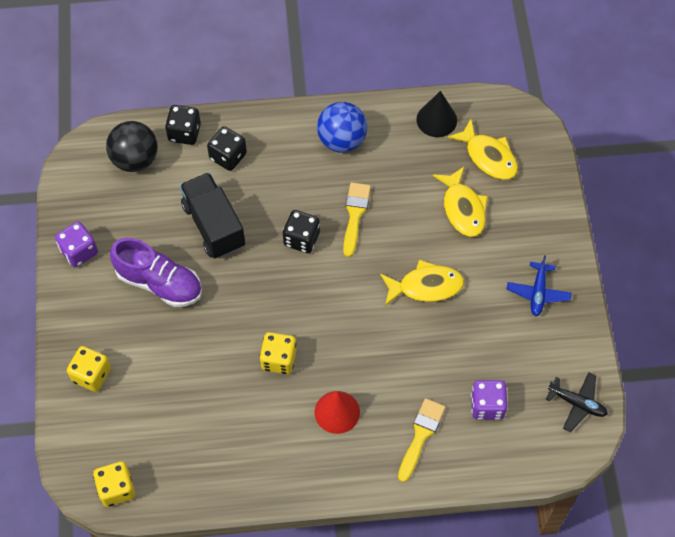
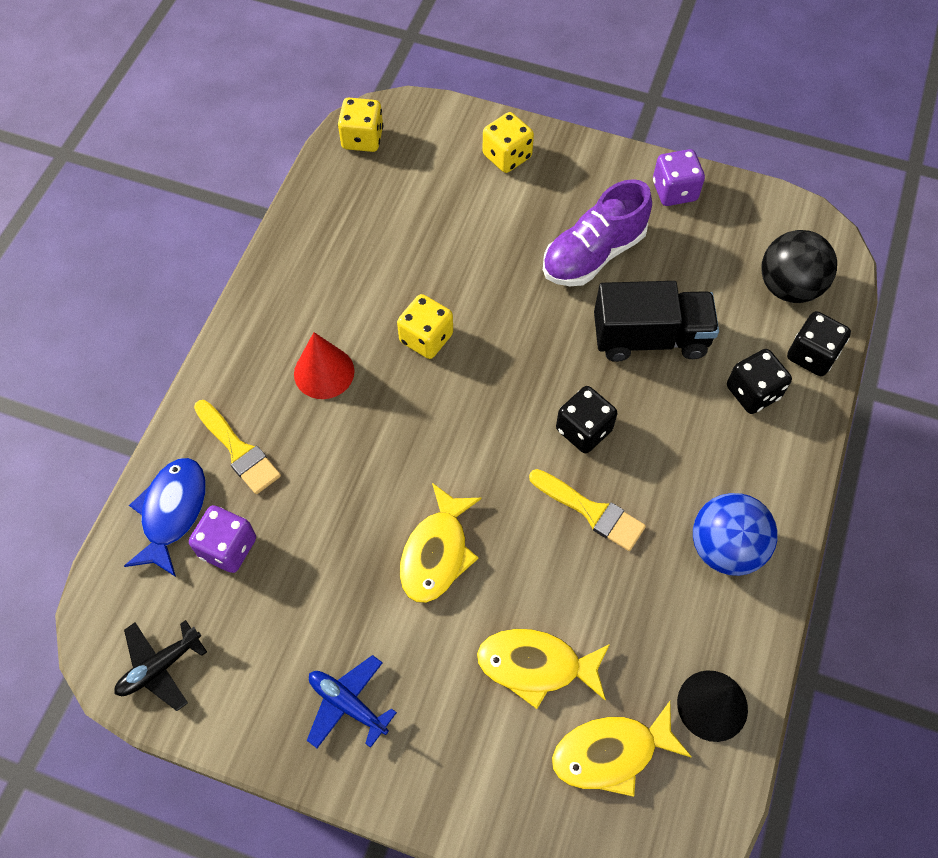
camera: 115 degrees right, 0 degrees up
none -> blue fish [124,458,206,577]

